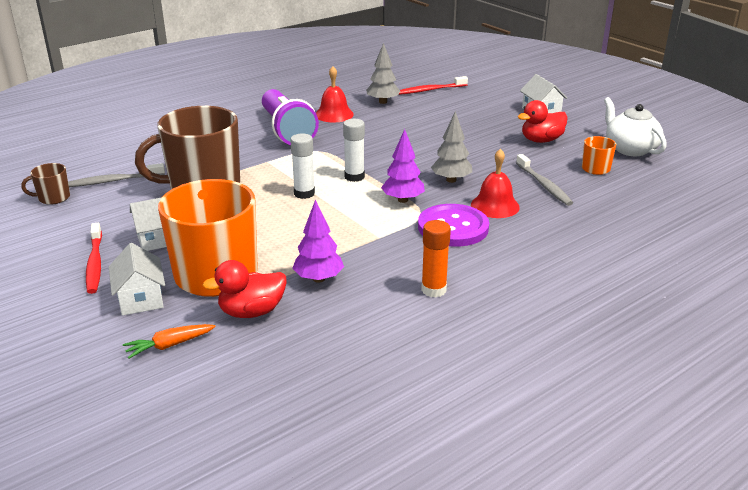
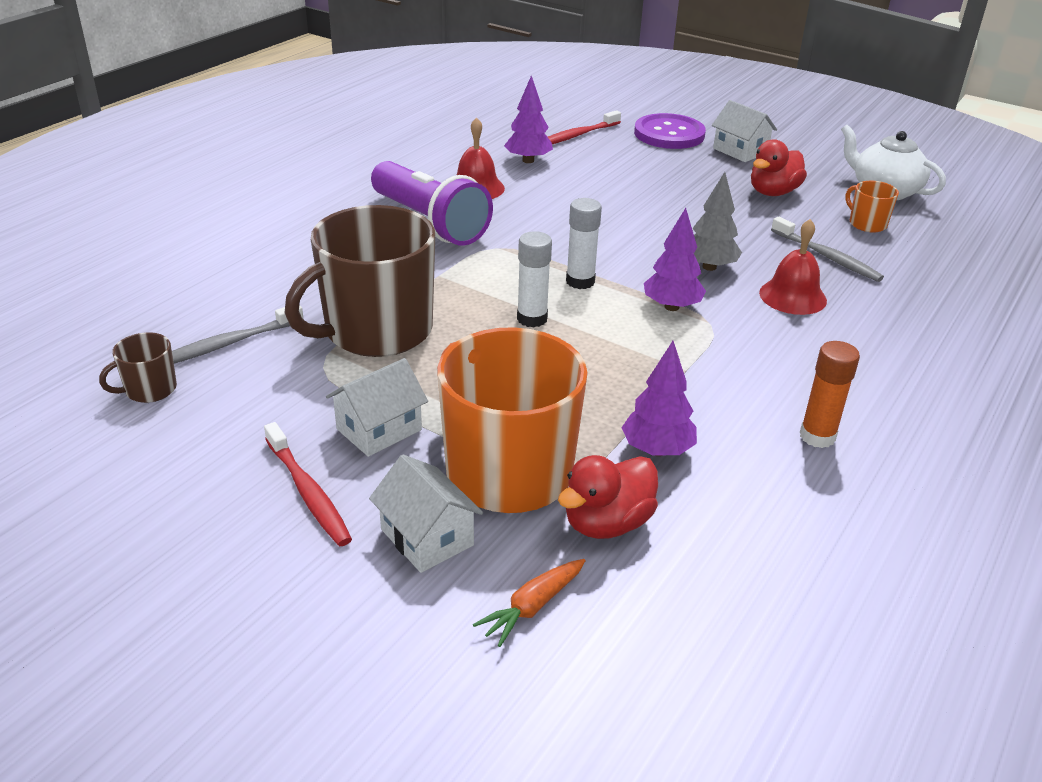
camera: 20 degrees left, 5 degrees up
grey tree [366,43,400,104] -> purple tree [504,76,553,163]
purple button [418,204,489,247] -> purple button moved to [634,113,706,149]

